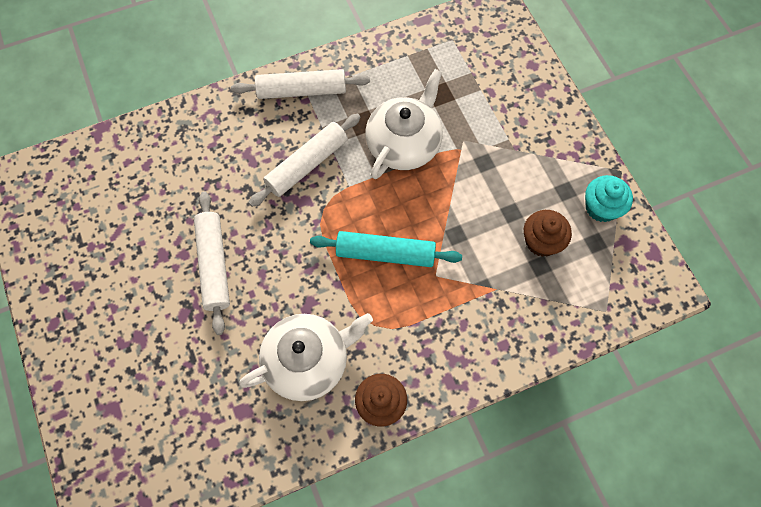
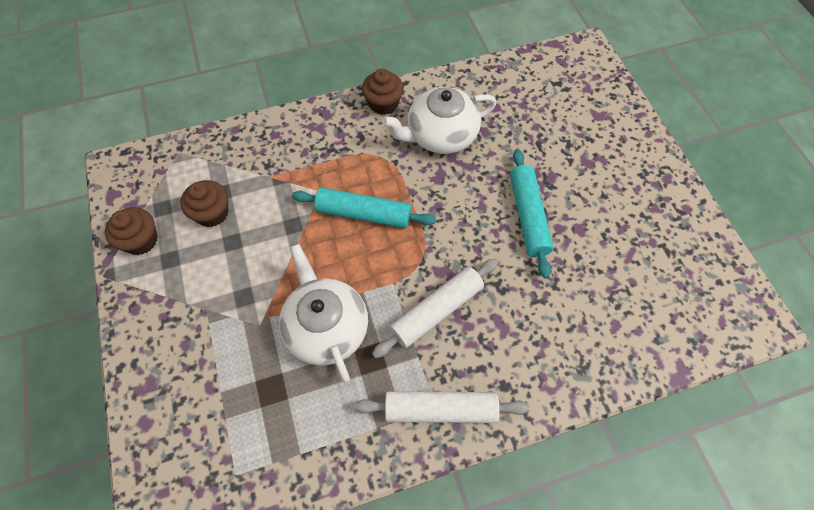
camera: 175 degrees left, 5 degrees down
white rolling pin [194,191,230,335] -> turquoise rolling pin [510,149,553,278]
white teapot [365,69,443,179] -> white teapot turned 120 degrees clockwise [279,244,368,383]
turquoise cupcake [585,175,633,222] -> brown cupcake [105,207,158,255]

